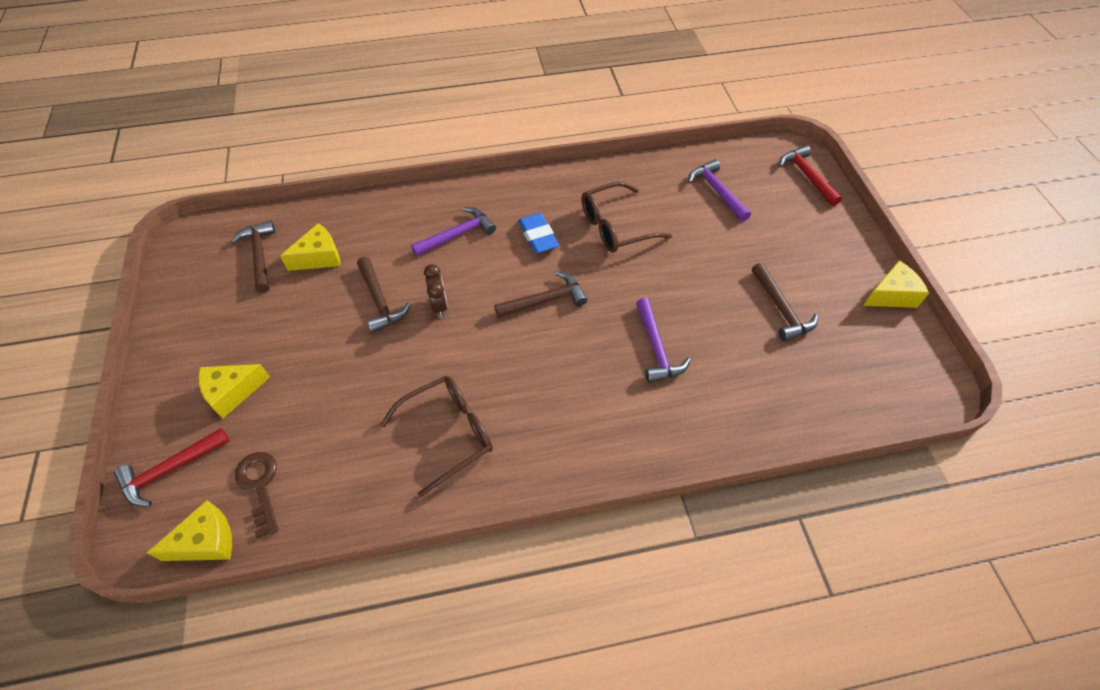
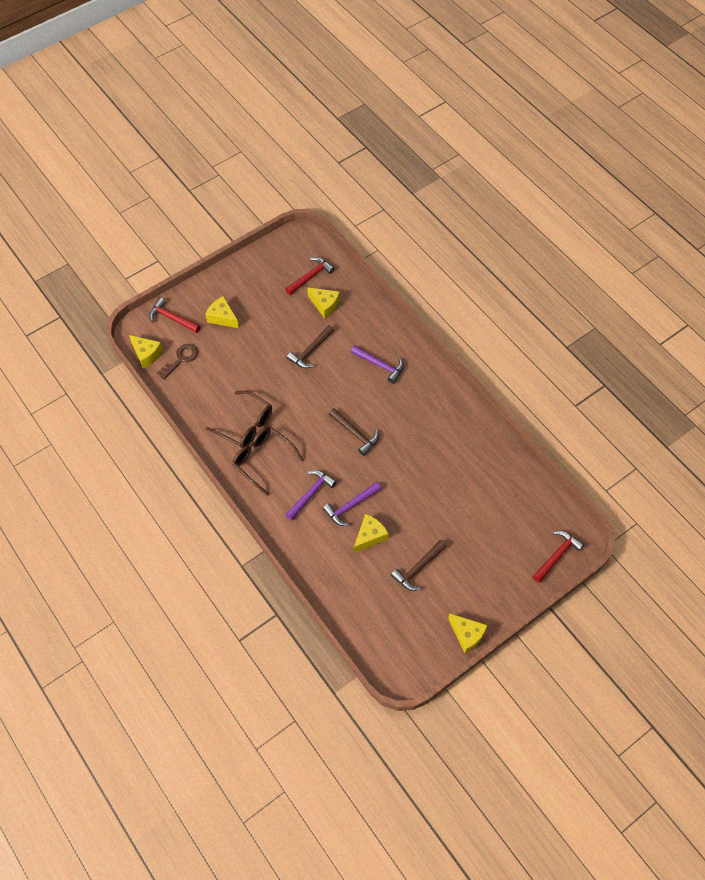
camera: 65 degrees right, 5 degrees up
brown hammer [231,220,275,293] -> red hammer [285,257,335,295]
brown clock [424,264,448,317] -> none
blue eraser [518,213,559,254] -> none
brown glasses [581,182,672,253] -> brown glasses moved to [232,427,303,496]
purple hammer [688,159,751,222] -> purple hammer moved to [285,470,337,520]
none -> yellow cheese [354,514,389,553]

